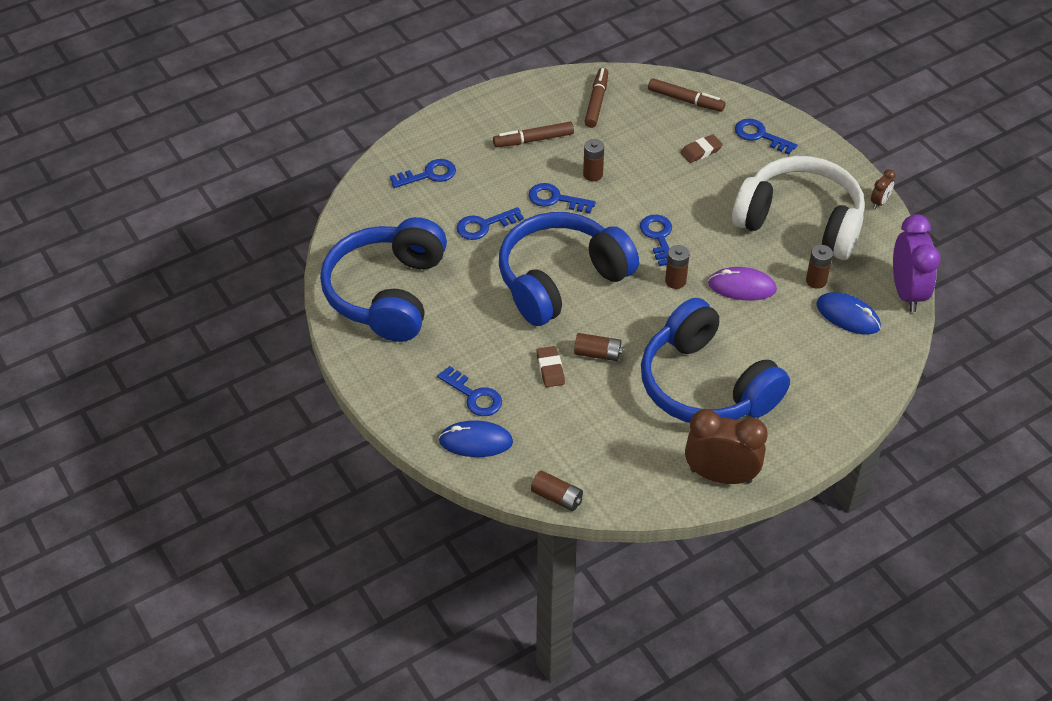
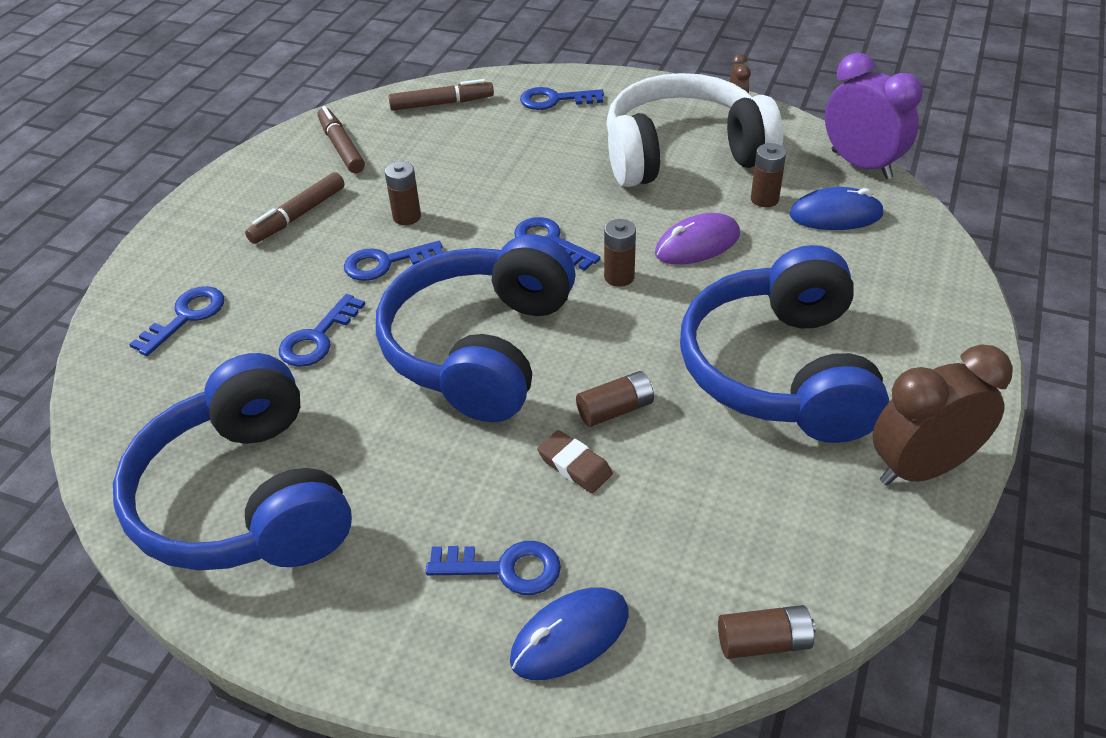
camera: 35 degrees left, 5 degrees down
blue headphones [641,298,790,423] -> blue headphones turned 75 degrees clockwise [680,245,889,443]
brown eraser [681,134,723,163] -> none

